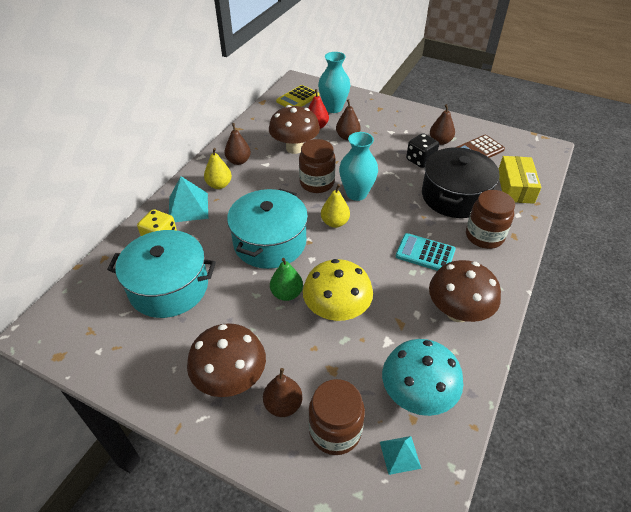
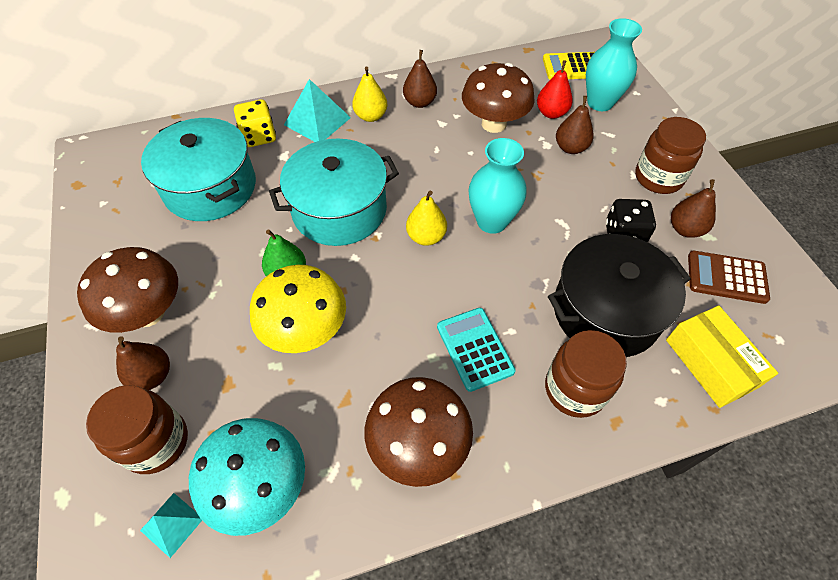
camera: 45 degrees right, 10 degrees up
brown jar [299,139,336,193] -> brown jar moved to [635,117,706,194]
yellow box [499,156,541,204] -> yellow box turned 75 degrees counterclockwise [666,306,778,408]

